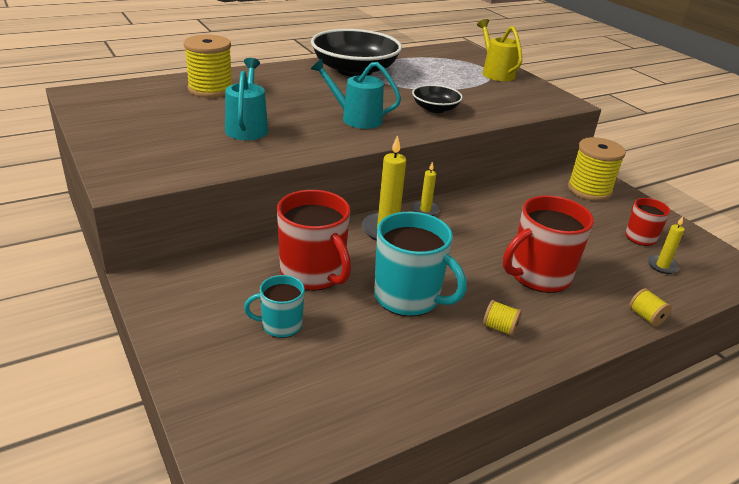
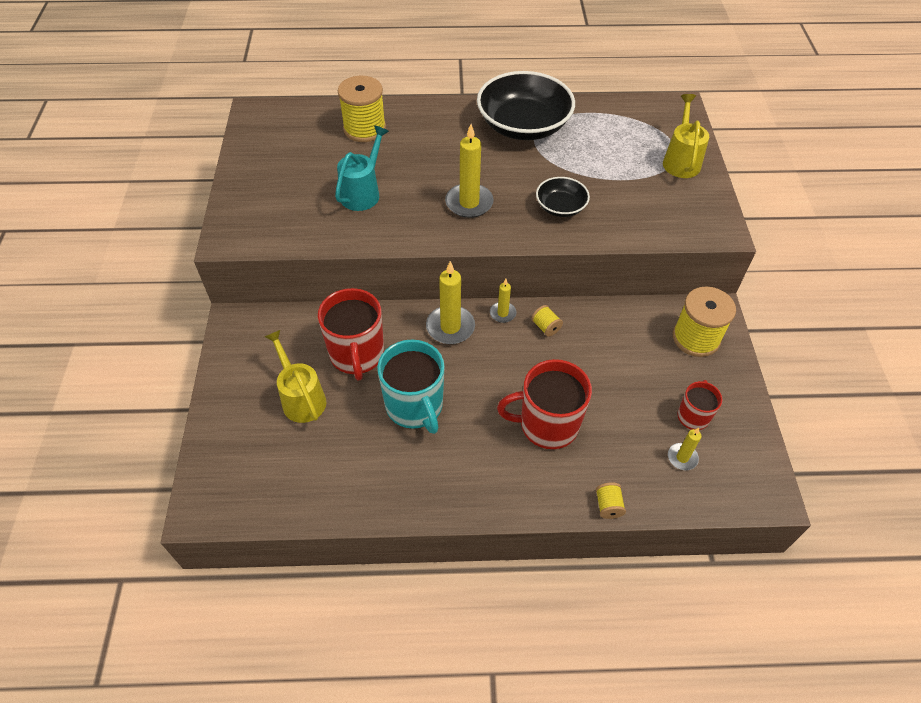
camera: 30 degrees right, 20 degrees up
turquoise mug [244,275,305,338] -> yellow watering can [264,330,326,423]
turquoise watering can [311,59,401,129] -> yellow candle [445,124,494,218]
yellow spool [483,300,522,336] -> yellow spool moved to [531,305,563,337]

